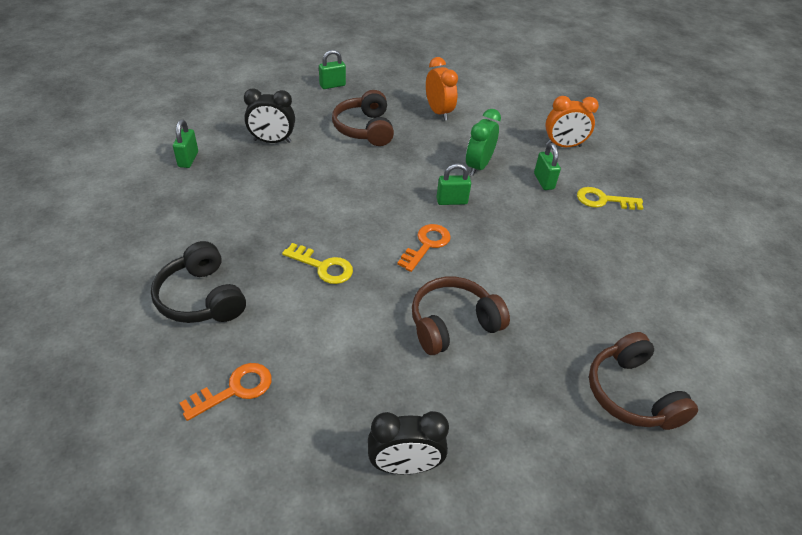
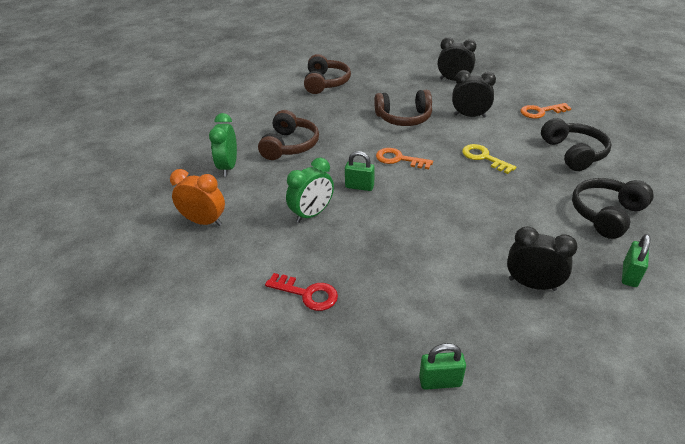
camera: 155 degrees left, 5 degrees down
brown headphones [332,90,394,146] -> brown headphones moved to [258,110,319,160]
orange key [397,224,451,272] -> orange key turned 60 degrees clockwise [376,148,433,169]
orange clock [426,57,458,121] -> red key [265,273,338,311]
green padlock [534,143,561,190] -> none
yellow key [577,187,643,210] -> green clock [209,113,237,176]
none -> black clock [452,70,496,118]
none -> black headphones [572,178,654,239]

